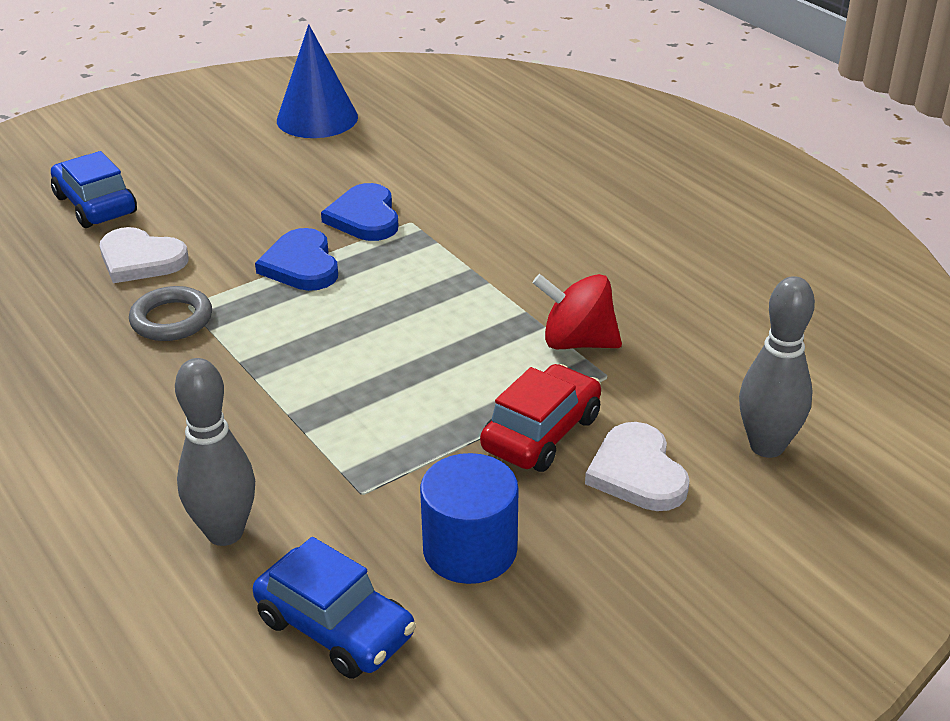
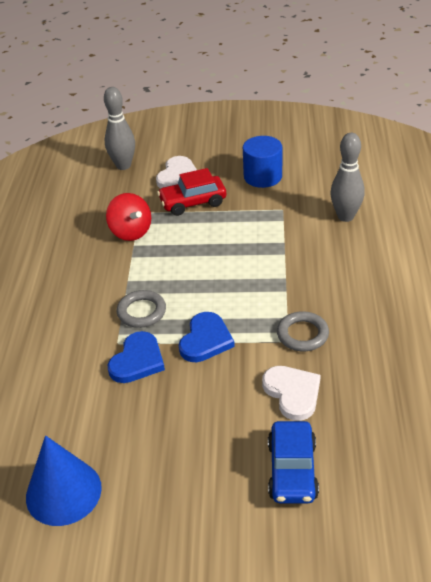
camera: 140 degrees left, 5 degrees up
blue car [253,537,416,679] -> none
none -> grey ring [117,290,166,328]

